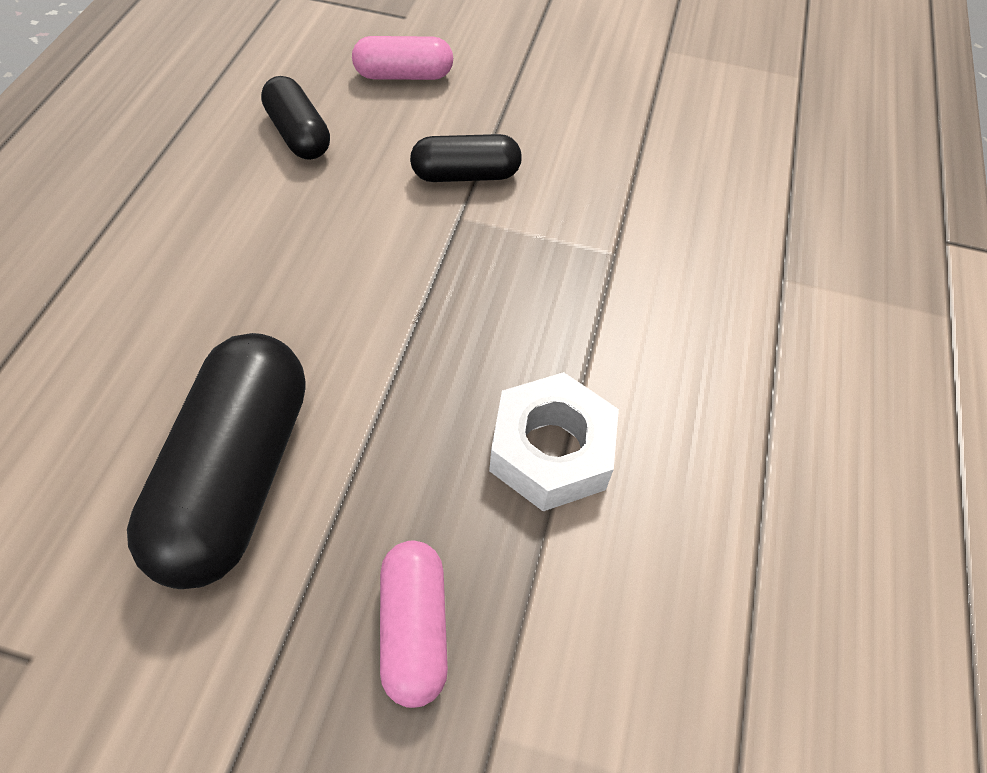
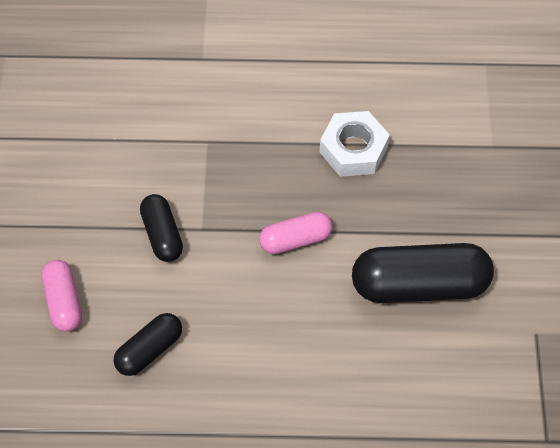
camera: 100 degrees left, 5 degrees up
pink capsule [380,541,448,708] -> pink capsule moved to [259,212,332,254]

